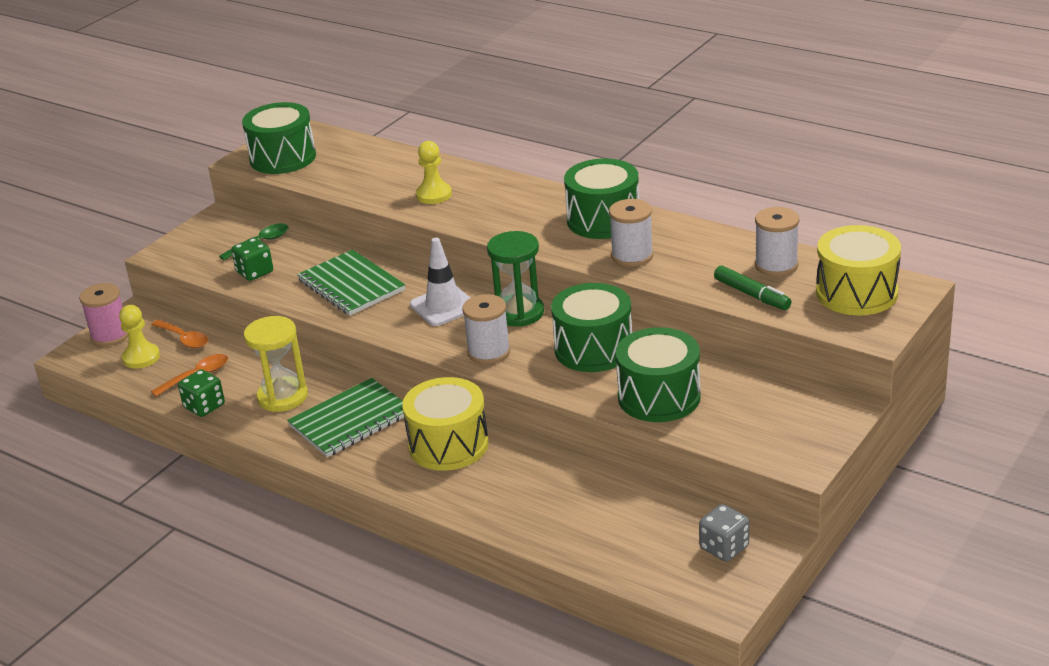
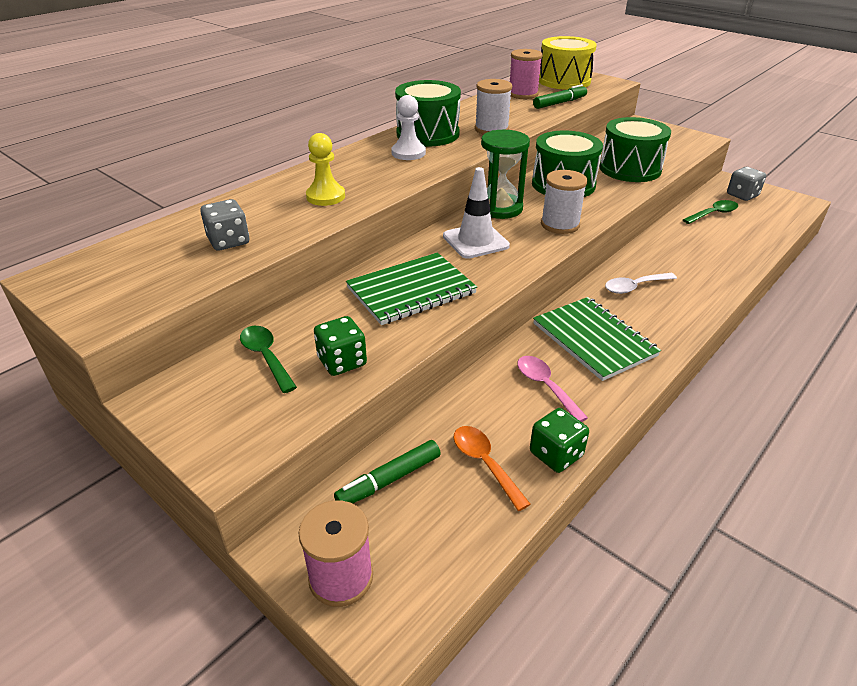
camera: 85 degrees left, 5 degrees up
yellow pawn [119,305,160,369] -> none
orange spoon [151,320,208,348] -> green marker [334,440,441,504]
green drum [242,102,316,174] -> none
yellow hourglass [244,316,308,412] -> pink spoon [517,356,588,422]
yellow drum [402,377,489,471] -> white spoon [605,273,677,294]
white spool [755,207,799,276] -> pink spool [510,49,543,99]
none -> grey dice [200,199,249,251]
none -> white pawn [391,95,426,160]
none -> green spoon [683,200,738,224]

